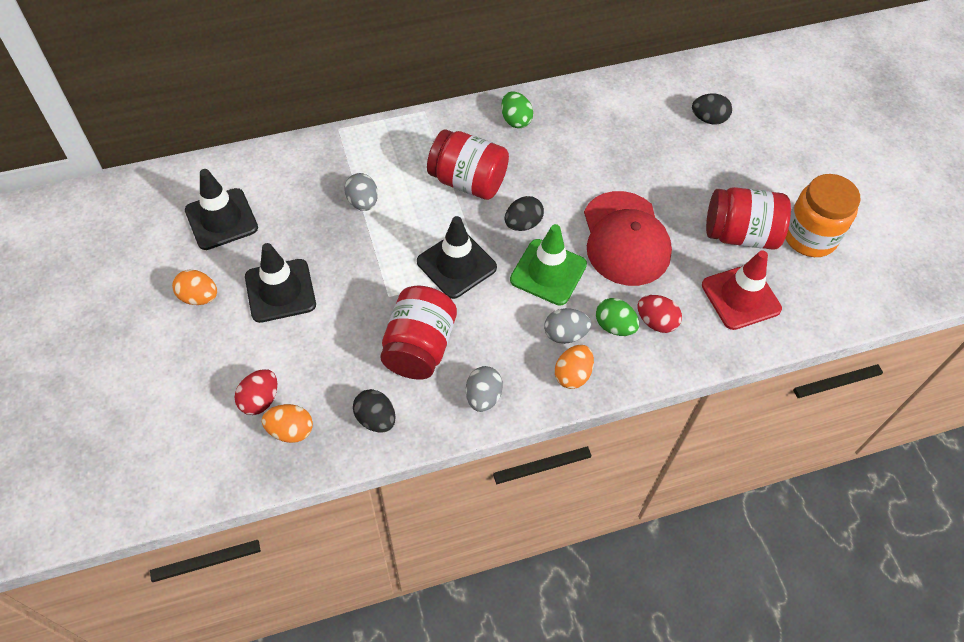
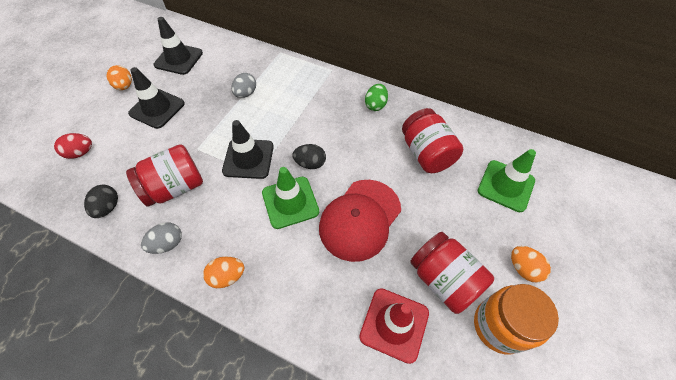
camera: 45 degrees right, 0 degrees up
orange egg [262,404,313,443] -> orange egg moved to [511,246,551,283]
red jar [427,130,509,200] -> red jar moved to [402,108,463,173]
grey egg [544,308,591,344] -> none
green egg [596,298,639,336] -> none
red egg [638,295,682,333] -> none
black egg [692,94,732,125] -> green traffic cone [478,149,536,212]

